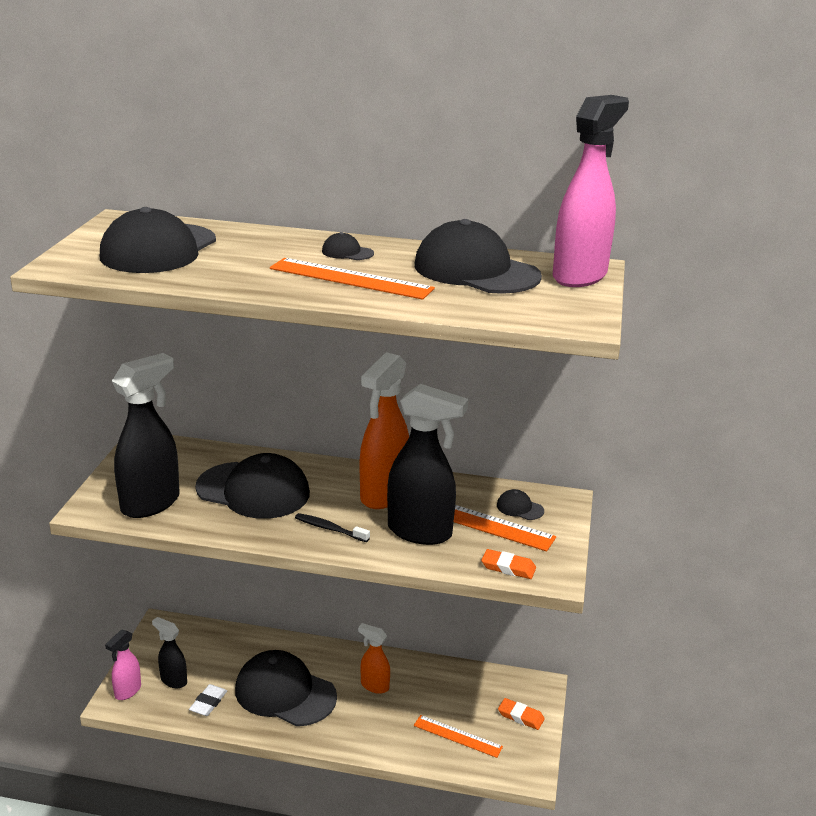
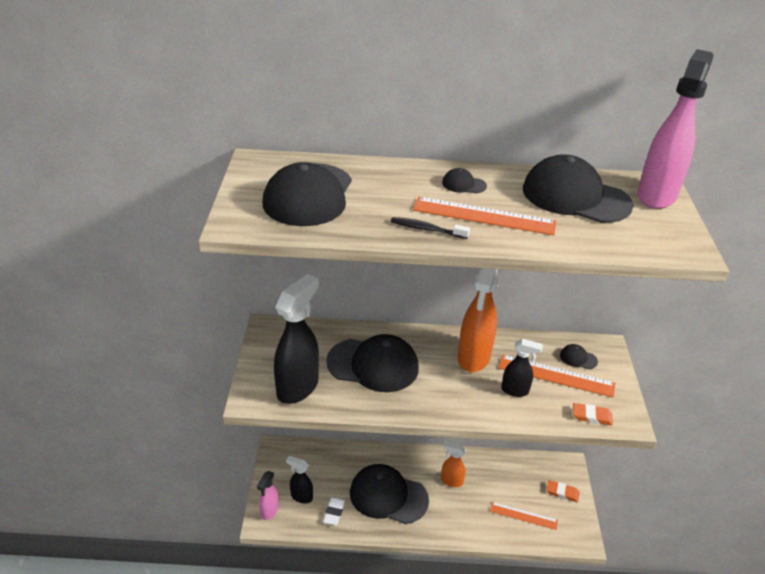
camera: 10 degrees left, 10 degrees up
black toothbrush [295,513,370,542] -> black toothbrush moved to [391,217,470,239]
black spray bottle [387,384,468,545] -> black spray bottle [501,339,543,397], size x0.54

